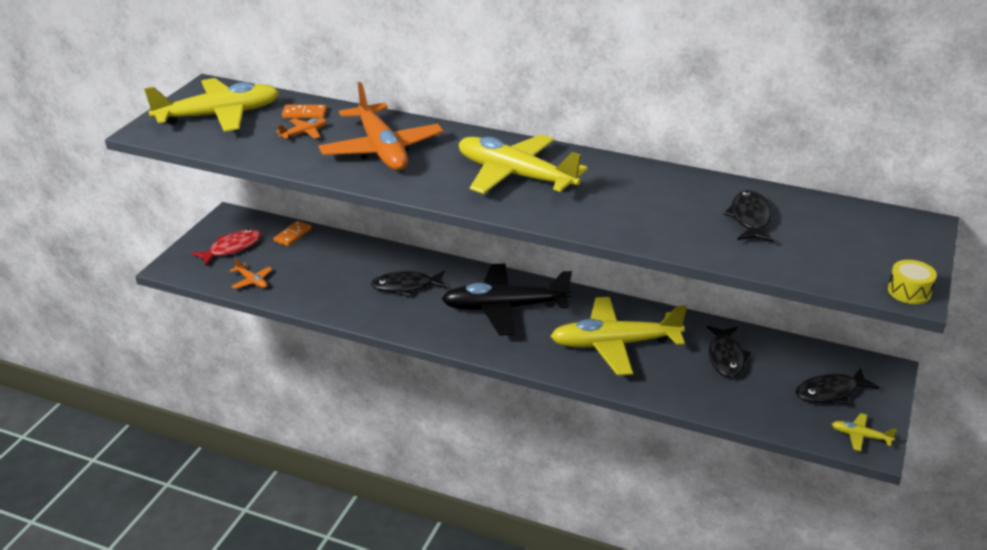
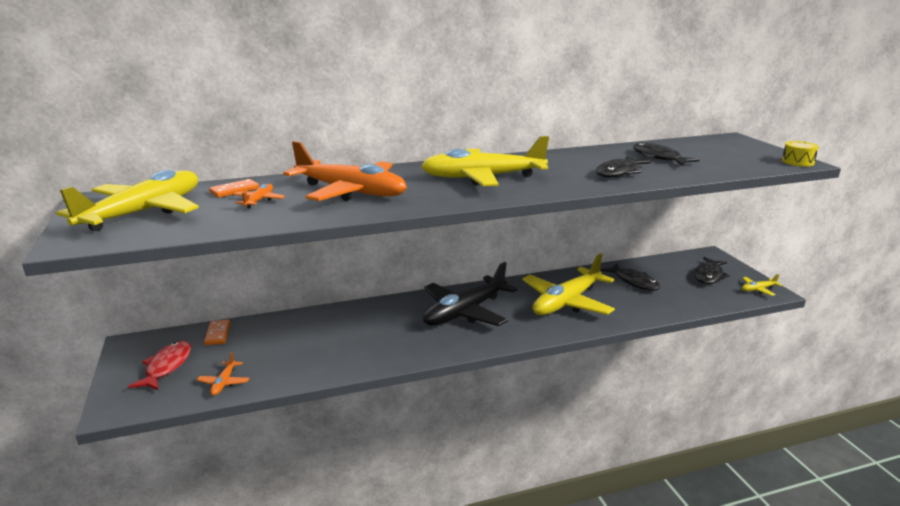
camera: 40 degrees left, 10 degrees down
orange plane [229,258,273,289] -> orange plane turned 90 degrees clockwise [197,352,249,396]
black fish [371,271,447,296] -> black fish moved to [596,156,651,177]

